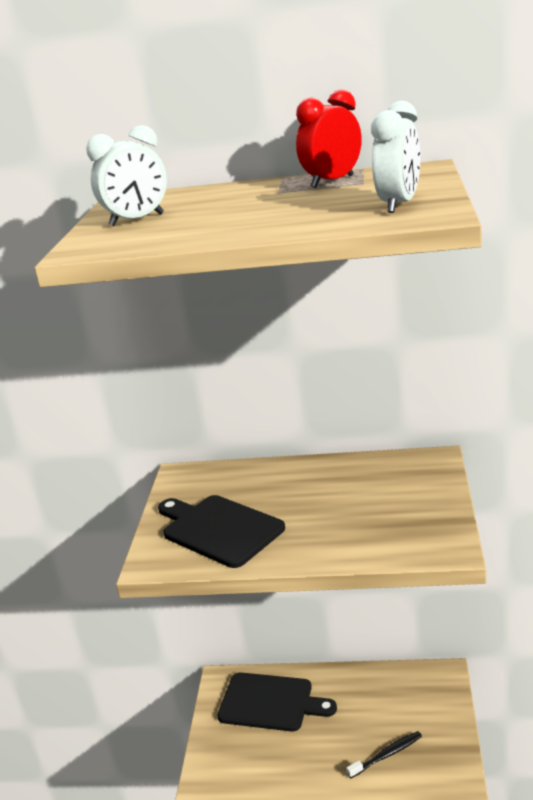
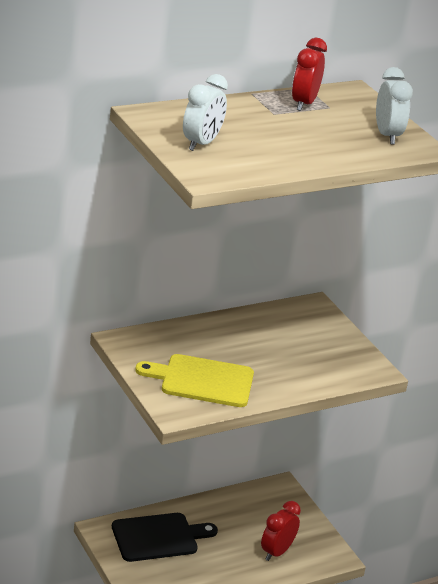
camera: 40 degrees left, 5 degrees up
black cutting board [158,495,285,568] -> yellow cutting board [135,354,254,407]
black toothbrush [346,731,422,778] -> red clock [261,501,301,561]

